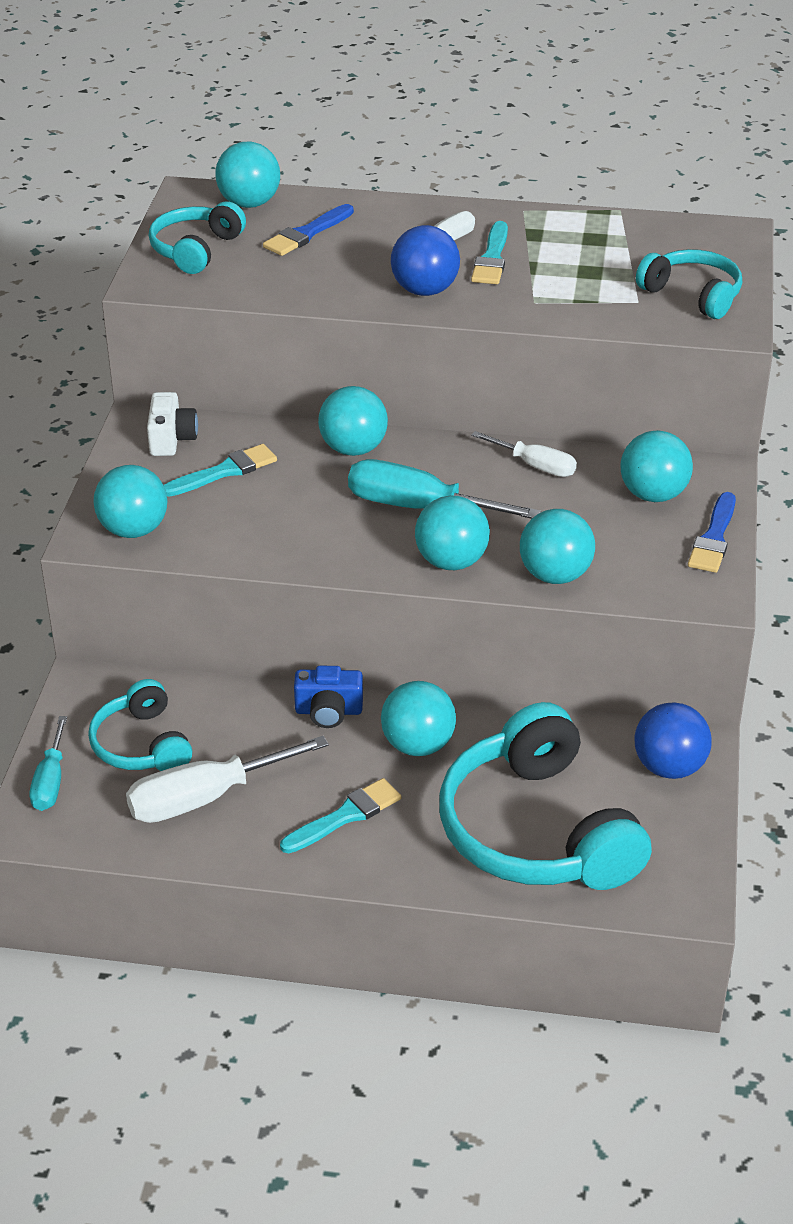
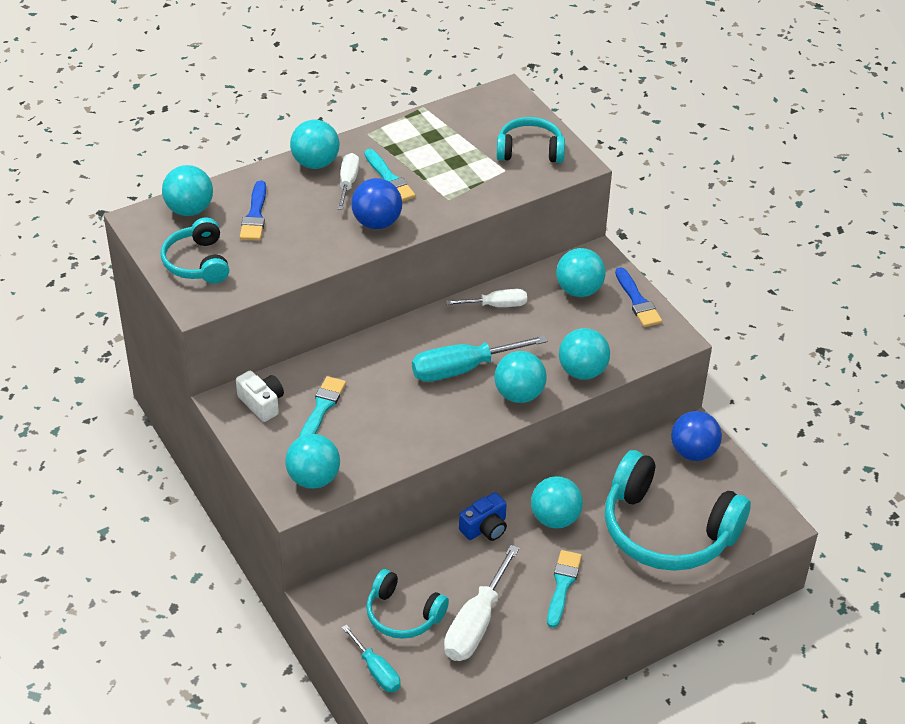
camera: 40 degrees left, 5 degrees up
turquoise ball [318,386,388,456] -> turquoise ball moved to [290,120,339,169]

